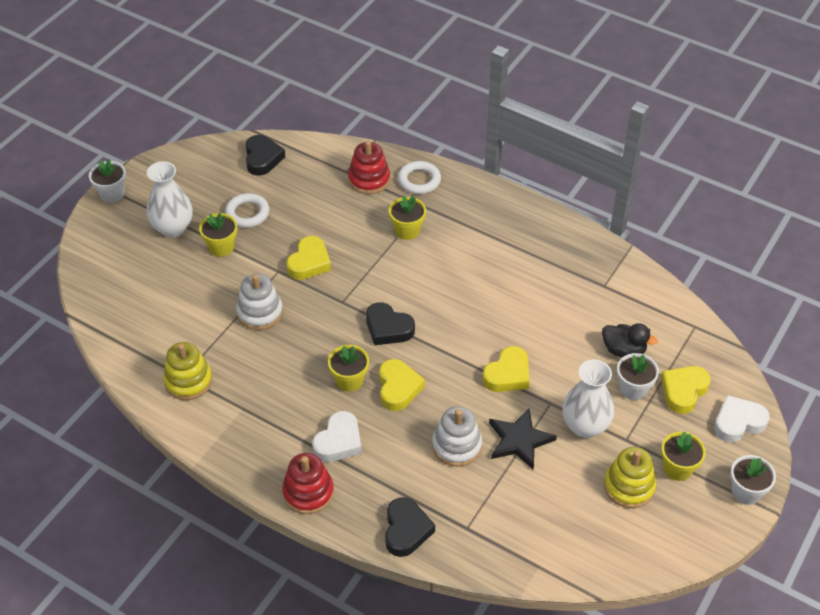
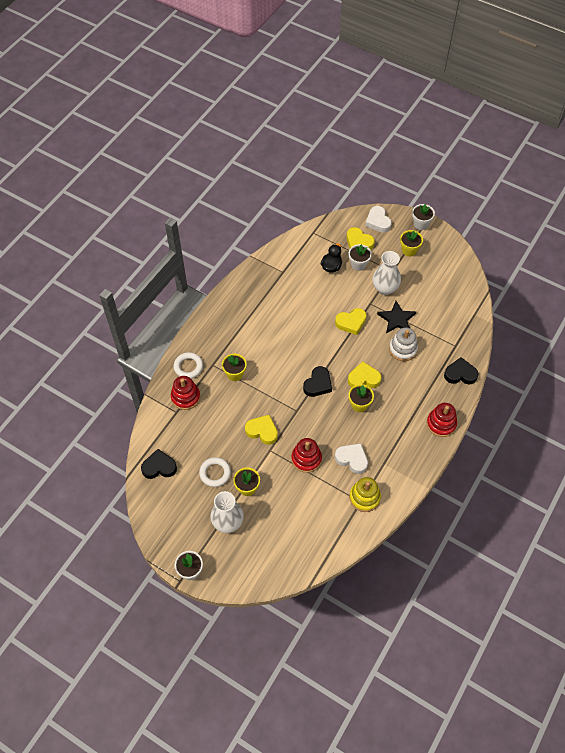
camera: 90 degrees left, 10 degrees up
white stacking toy [236,274,283,330] -> red stacking toy [292,438,322,473]
white heart [312,411,362,462] -> white heart moved to [335,443,368,474]
yellow heart [482,346,530,392] -> yellow heart turned 120 degrees clockwise [335,308,367,335]
yellow stacking toy [604,447,656,508] -> none

